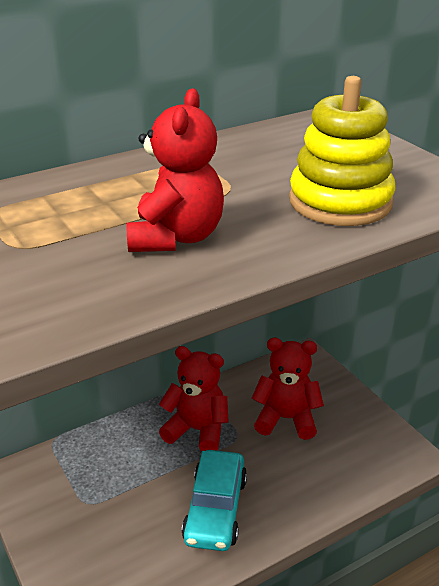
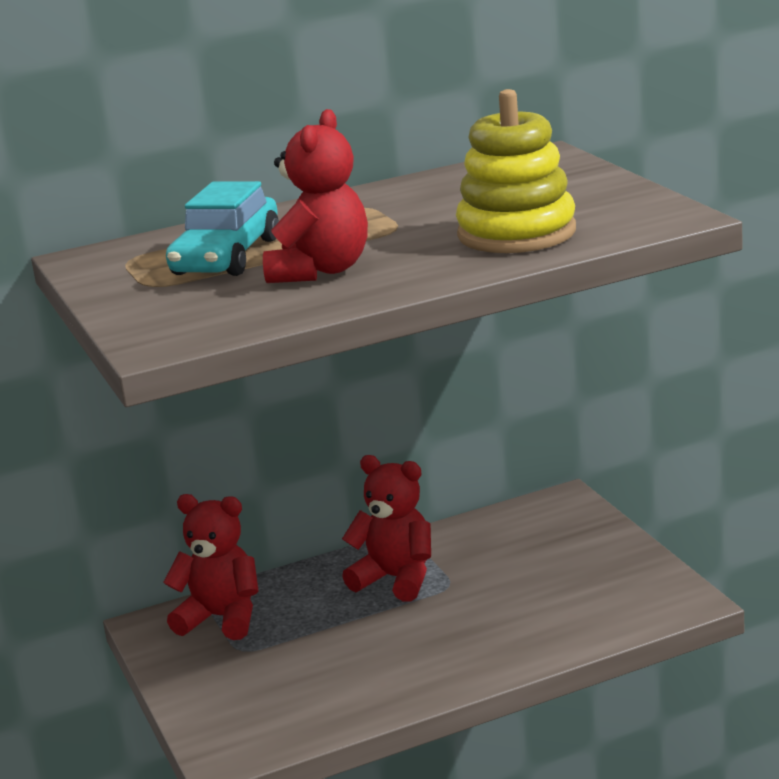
camera: 10 degrees right, 10 degrees down
turquoise car [182,450,247,551] -> turquoise car moved to [166,181,279,276]
red teddy bear [252,338,324,440] -> red teddy bear moved to [163,494,259,640]

